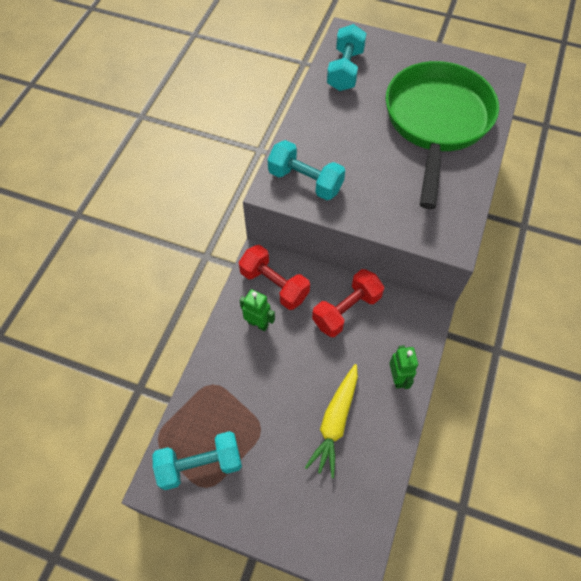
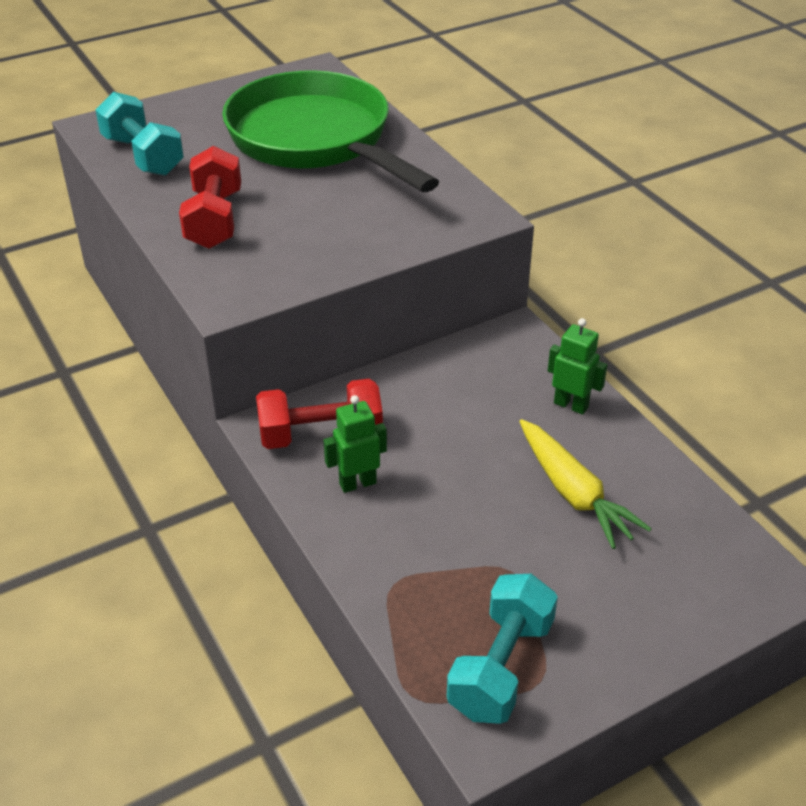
camera: 50 degrees left, 20 degrees down
turquoise dumbbell [268,140,345,200] -> none
red dumbbell [312,269,384,337] -> red dumbbell moved to [179,146,241,249]

